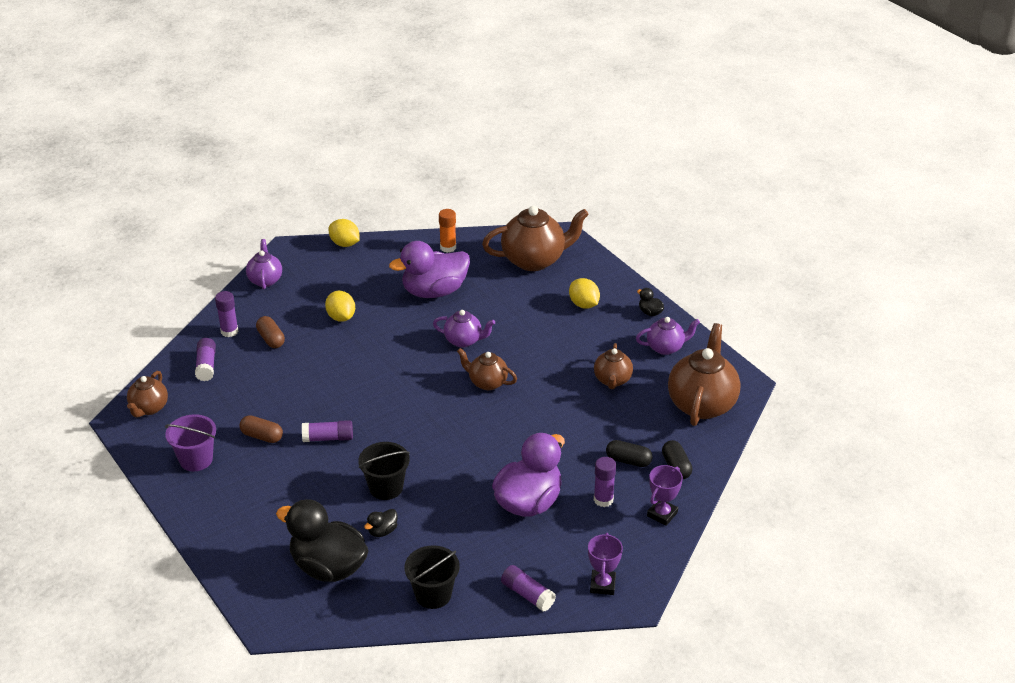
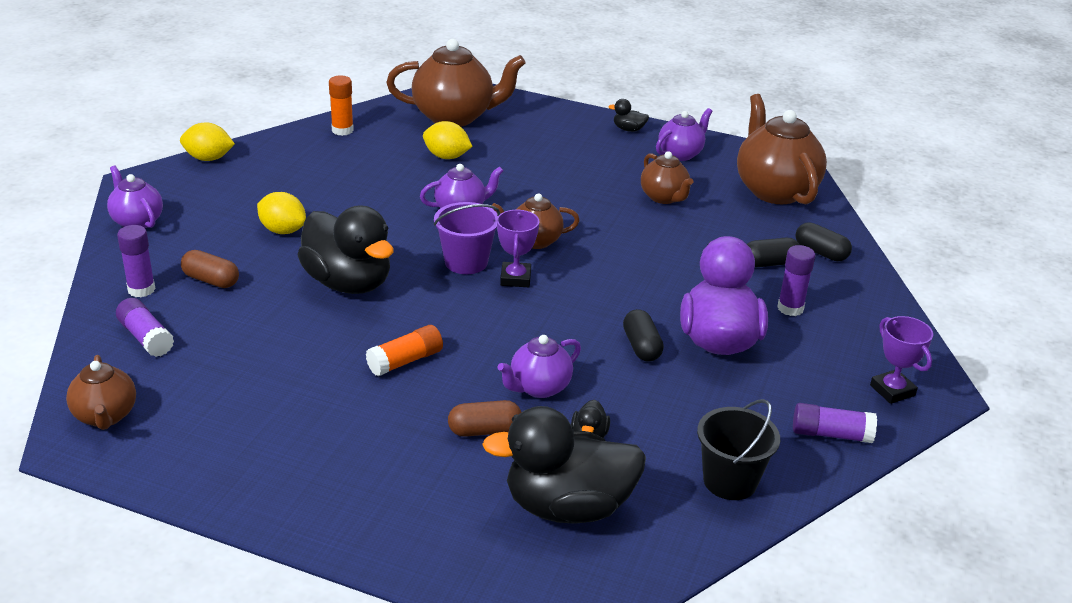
camera: 35 degrees left, 5 degrees down
purple bucket [165,414,216,471] -> purple bucket moved to [434,202,500,274]
brown capsule [239,415,283,443] -> brown capsule moved to [448,400,521,437]
purple glue stick [302,420,353,442] -> orange glue stick [366,325,443,376]
black bucket [358,442,410,500] -> purple teapot [497,335,581,398]
purple duck [389,241,470,298] -> none
brown teapot [482,206,589,271] -> brown teapot turned 45 degrees clockwise [386,39,526,127]
yellow lemon [569,278,600,309] -> yellow lemon moved to [423,121,473,159]
purple trophy [647,465,683,526] -> purple trophy moved to [497,210,539,287]
none -> black duck [297,205,394,294]
none -> black capsule [623,309,664,362]

